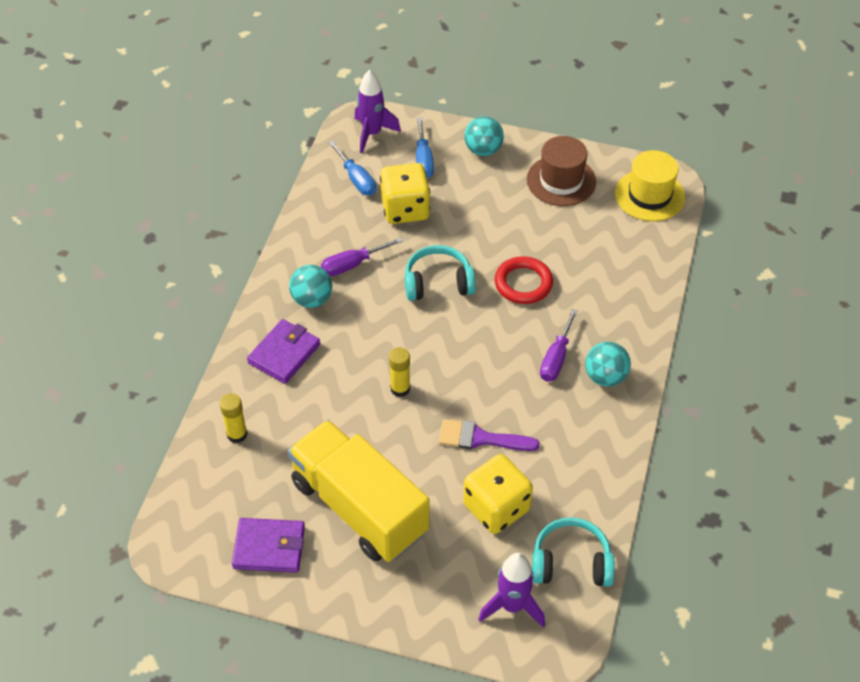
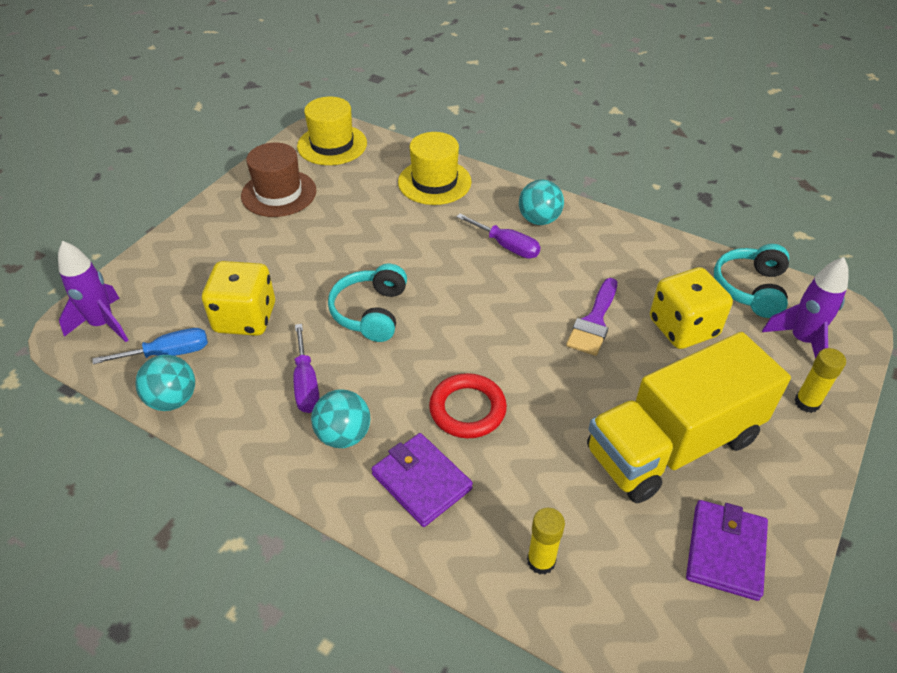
camera: 75 degrees left, 5 degrees down
yellow glue stick [389,347,410,397] -> yellow glue stick moved to [795,348,846,413]
blue screwdriver [416,117,434,178] -> none
turquoise ball [464,116,504,156] -> turquoise ball moved to [135,355,195,411]
red ring [495,256,553,304] -> red ring moved to [429,373,507,438]
none -> yellow hat [398,132,472,205]

